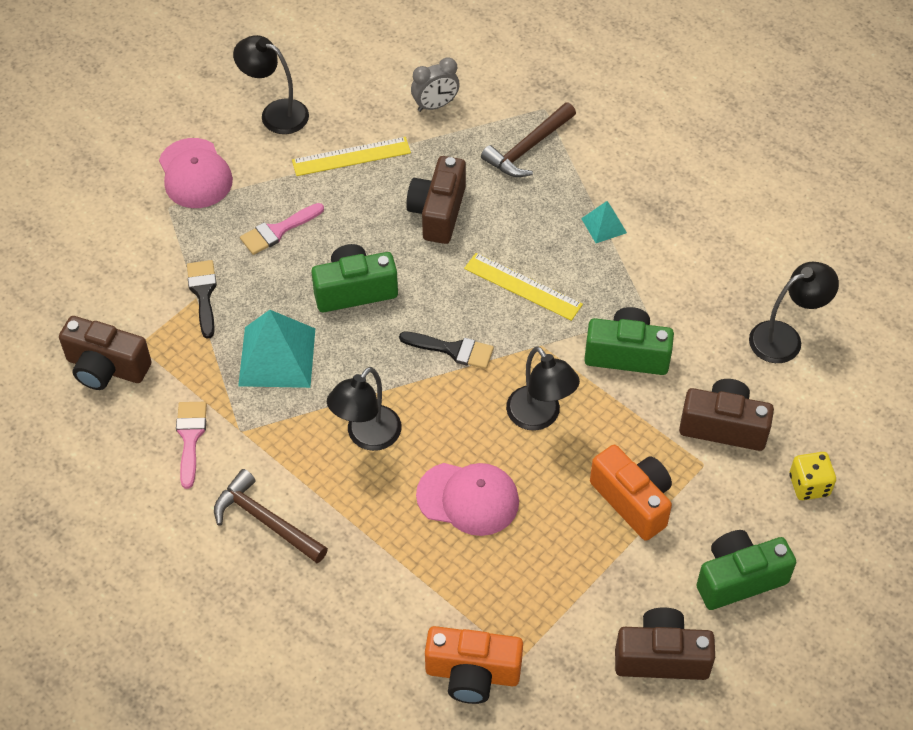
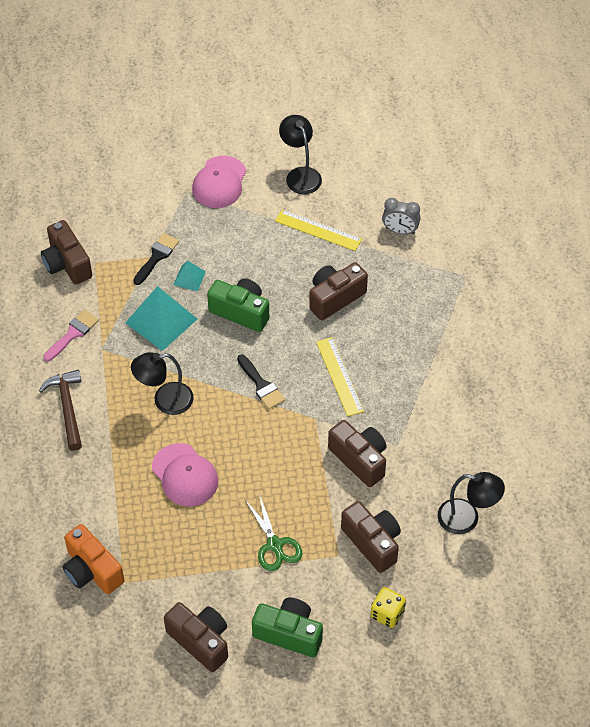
camera: 40 degrees right, 0 degrees up
pink brush [240,203,324,255] -> none
brown hammer [481,102,576,177] -> none
black lamp [506,346,580,430] -> none
turquoise pyramid [581,201,627,243] -> turquoise pyramid moved to [173,261,206,292]
green camera [584,307,674,375] -> brown camera [328,420,386,487]
orange camera [590,445,672,541] -> green scissors [245,494,302,571]

